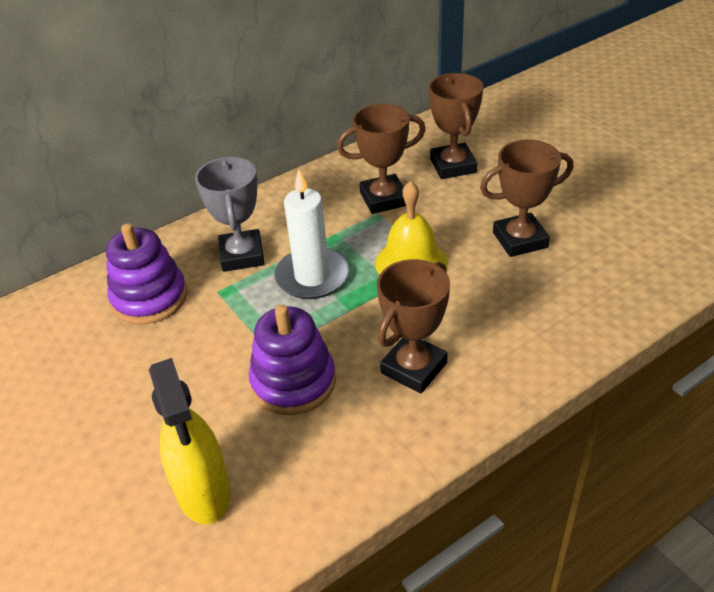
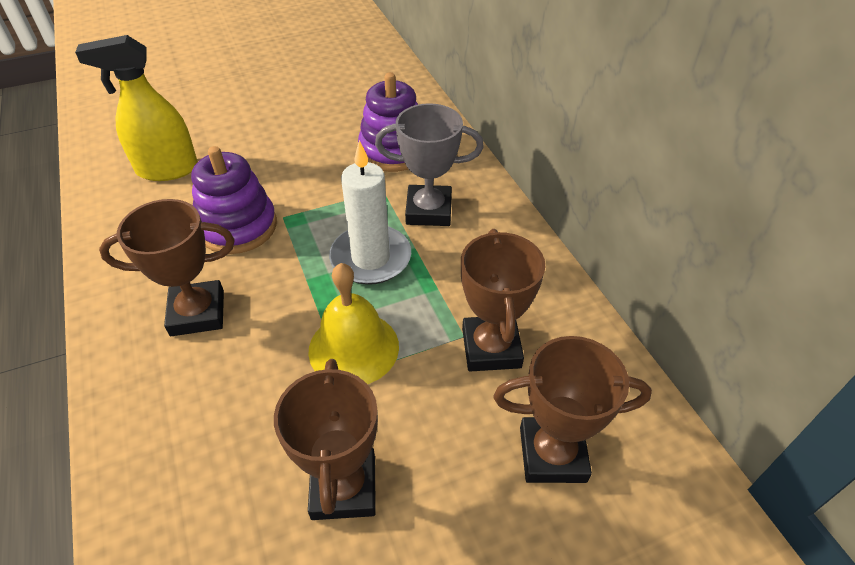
camera: 100 degrees right, 5 degrees up
brown trophy [377,259,450,393] -> brown trophy turned 60 degrees counterclockwise [99,199,235,336]

